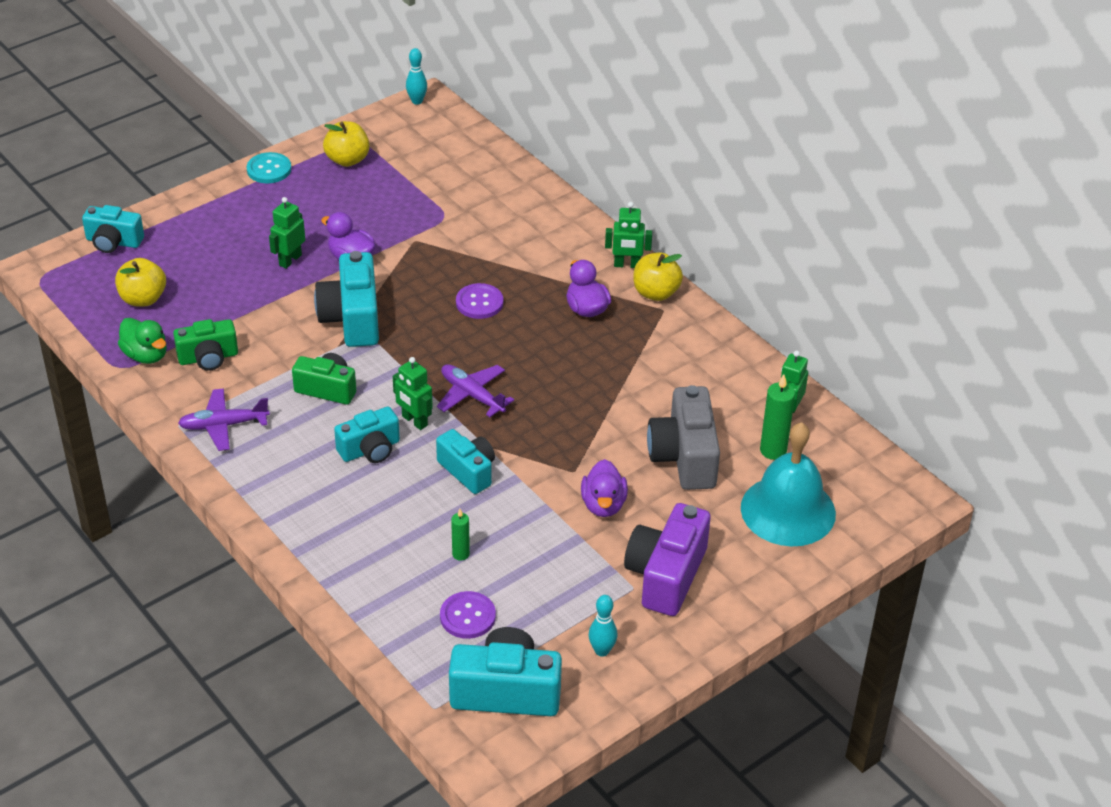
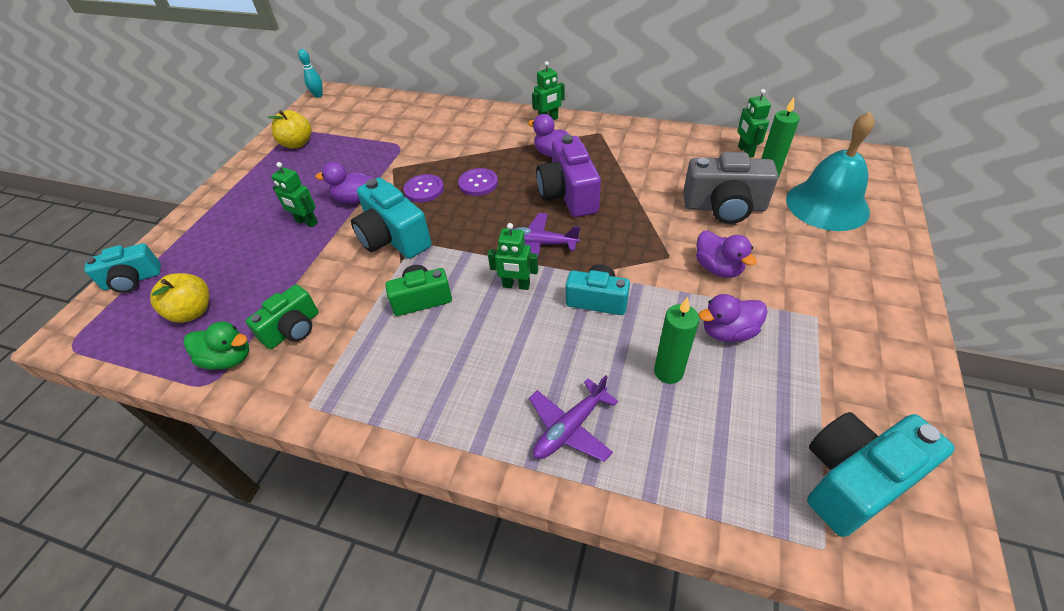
camera: 30 degrees left, 5 degrees up
purple plane [178,389,270,451] -> purple plane moved to [529,375,618,462]
turquoise button [247,152,291,183] -> none
green robot [269,197,305,269] -> green robot turned 60 degrees counterclockwise [271,162,318,227]
turquoise camera [334,406,400,463] -> none
purple button [440,591,496,639] -> purple button moved to [404,174,444,202]
green candle [451,509,470,561] -> green candle [654,297,699,384], size x1.64
turquoise bowling pin [588,595,617,657] -> none
purple camera [624,503,711,616] -> purple camera moved to [536,135,601,217]
yellow apple [634,252,683,301] -> none
grey camera [647,385,720,490] -> grey camera turned 45 degrees counterclockwise [683,152,778,224]
none -> purple duck [698,294,768,342]

